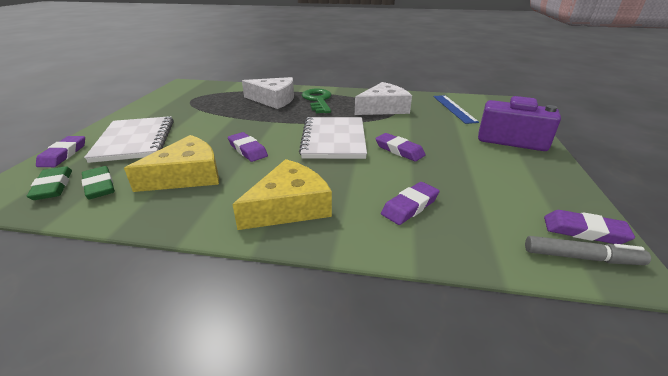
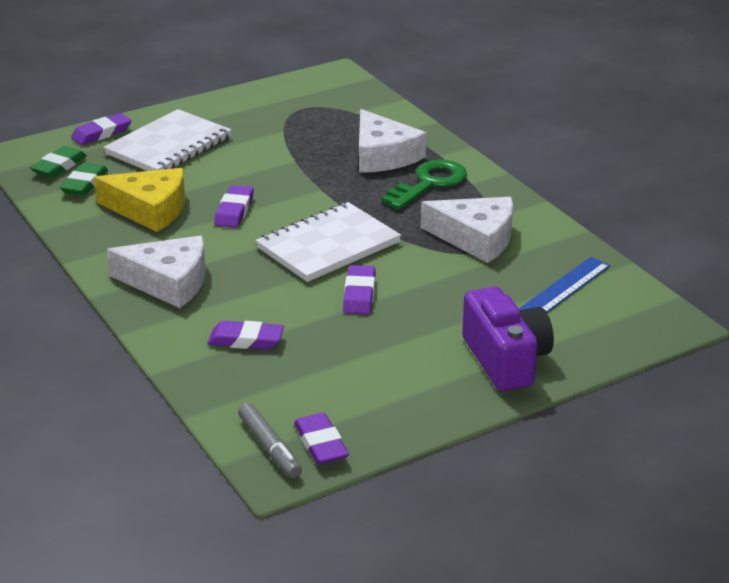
camera: 50 degrees right, 0 degrees up
yellow cheese [232,159,332,230] -> white cheese [107,236,206,308]

